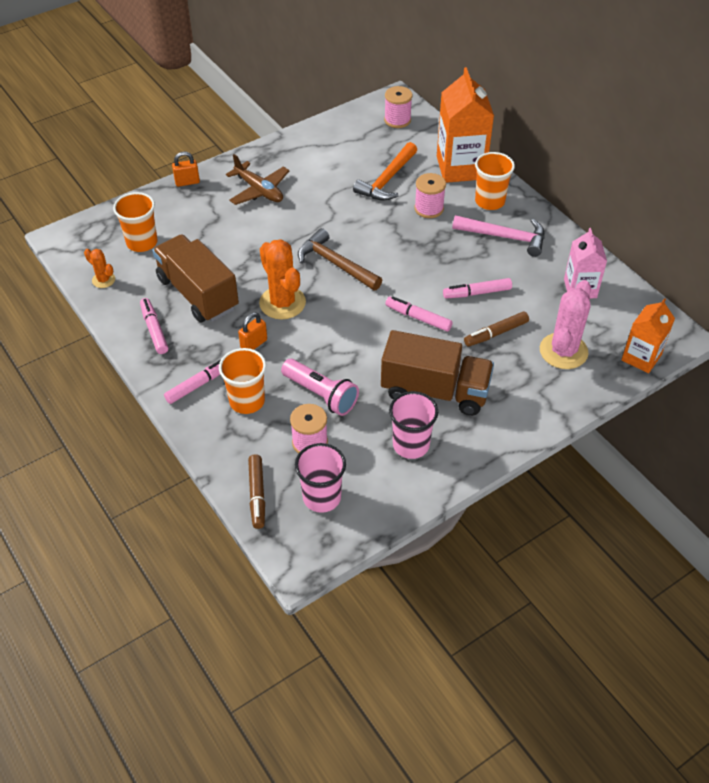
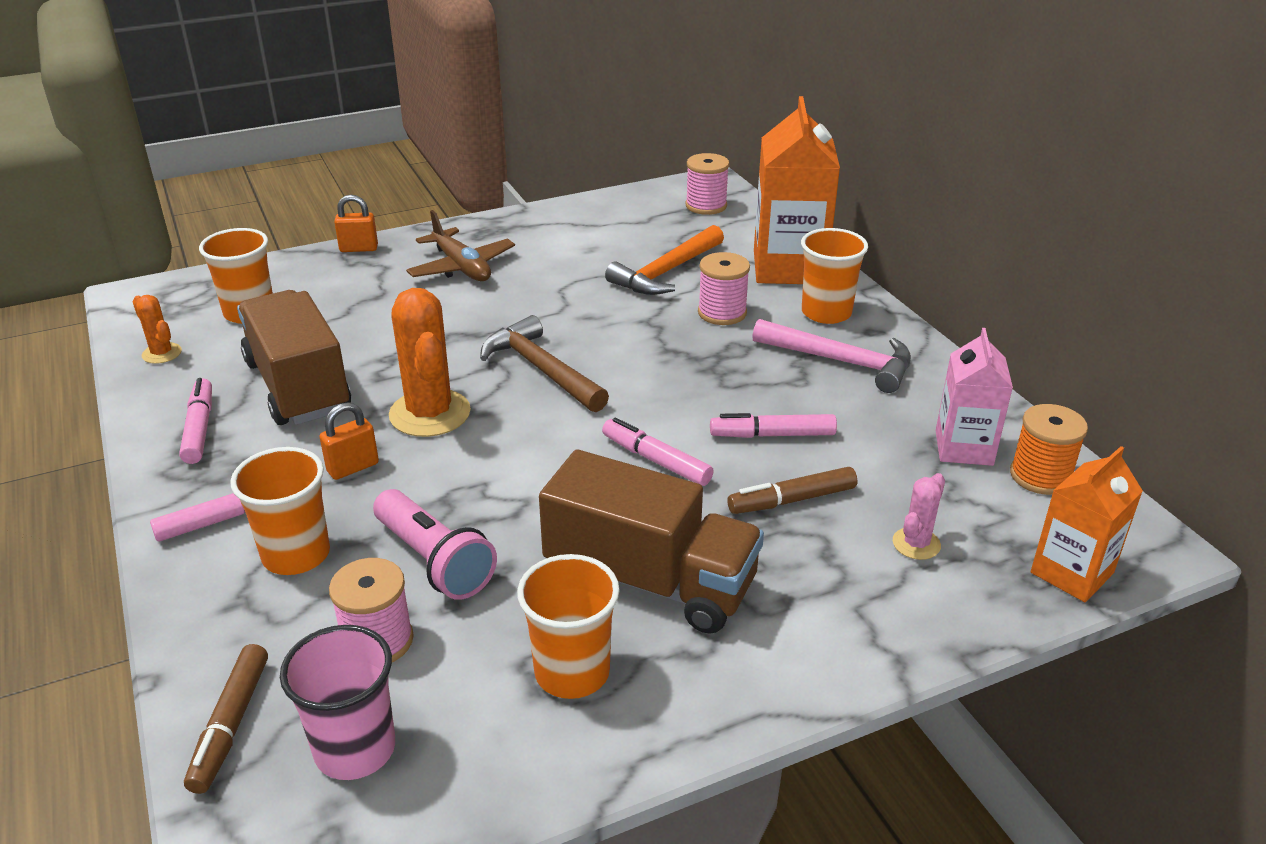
camera: 10 degrees right, 15 degrees down
pink cup [389,391,438,459] -> orange cup [517,554,620,699]
pink cactus [540,280,591,369] -> pink cactus [893,473,945,560], size x0.51
none -> orange spool [1010,404,1088,495]

